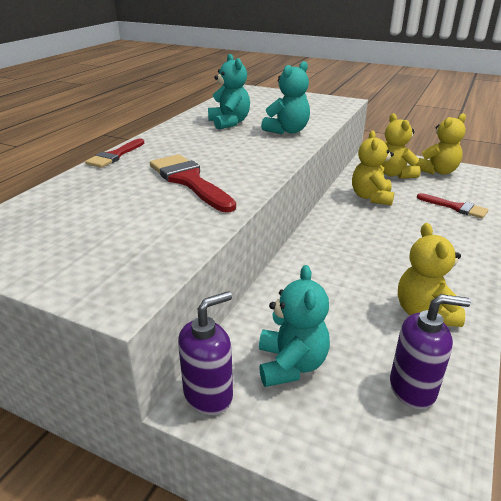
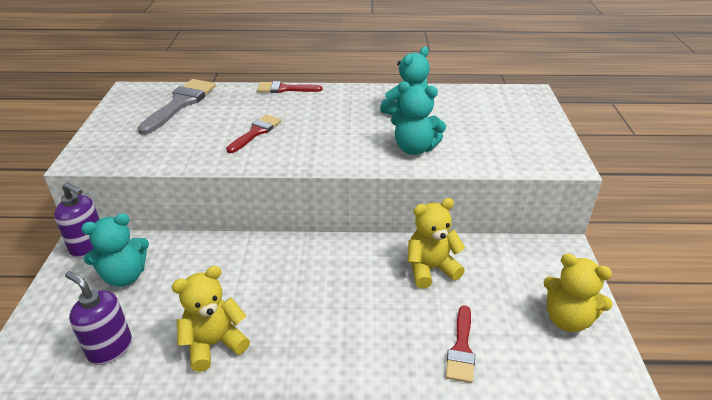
camera: 65 degrees right, 5 degrees up
red brush [150,154,236,212] -> red brush [226,114,281,153], size x0.63
yellow teddy bear [382,114,421,179] -> none
purple soap dispenser [390,294,471,410] -> purple soap dispenser turned 150 degrees clockwise [65,271,132,365]
none -> grey brush [138,79,216,135]

